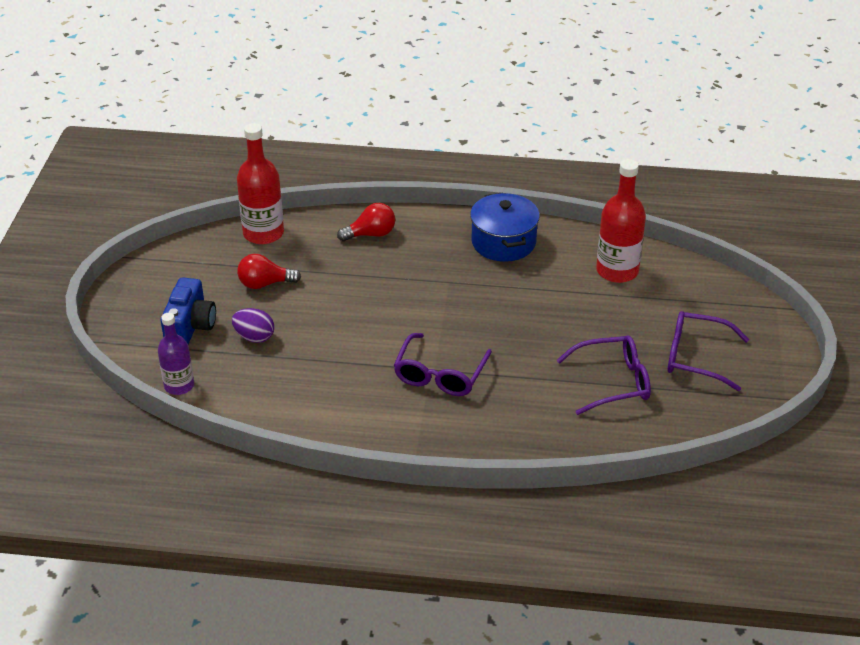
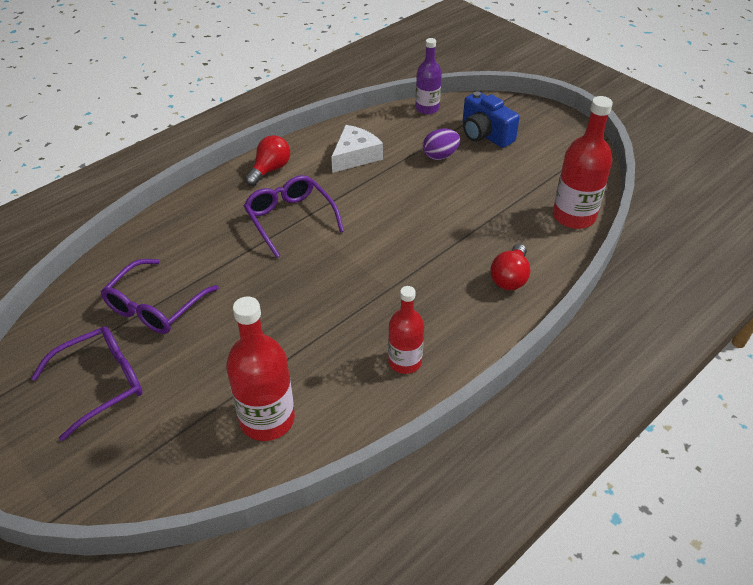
camera: 130 degrees right, 5 degrees up
red light bulb [237,254,301,289] -> red light bulb moved to [245,135,290,186]
blue pot [470,193,540,262] -> red bottle [388,286,424,374]
none -> white cheese [331,125,383,173]

